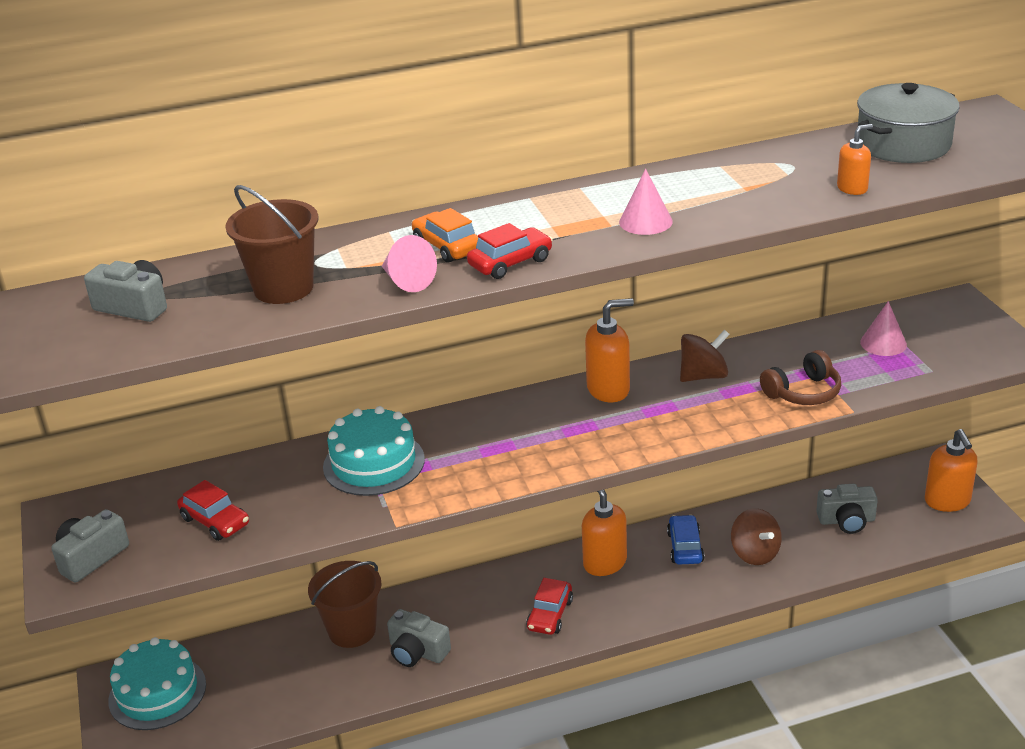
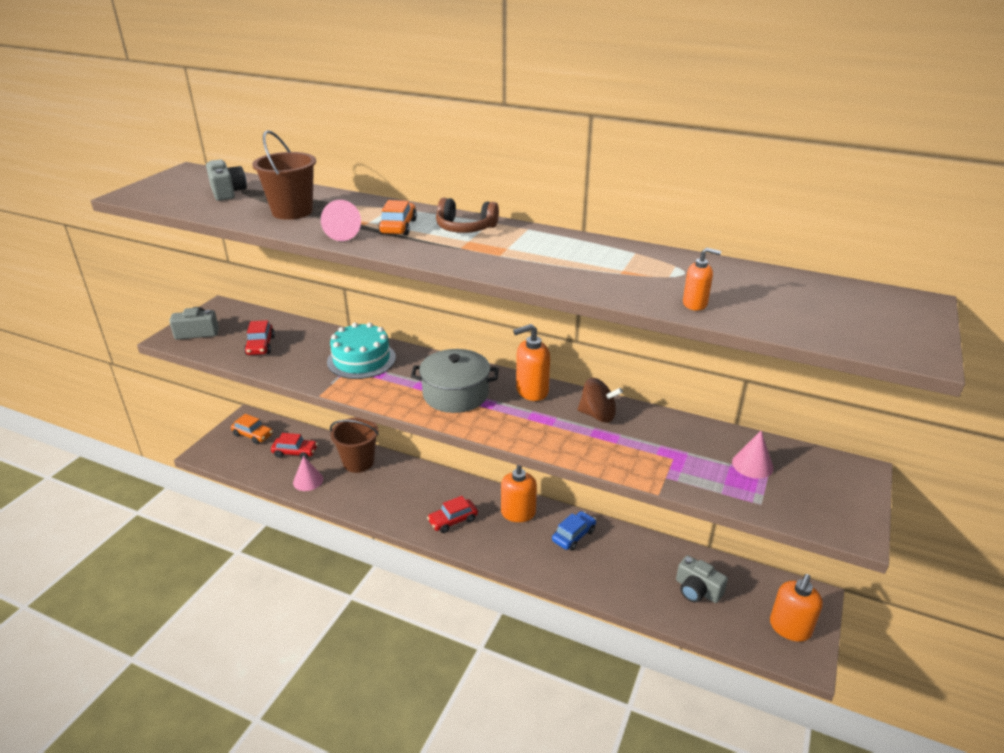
camera: 40 degrees right, 0 degrees up
turquoise cake [108,637,206,730] -> orange car [231,414,273,444]
grey camera [387,609,451,667] -> none
red car [467,223,553,279] -> red car moved to [271,433,318,459]
orange soap dispenser [585,298,634,402] -> orange soap dispenser turned 135 degrees clockwise [513,324,550,401]
pink cone [619,169,673,235] -> pink cone moved to [293,456,323,491]
brown spinning top [731,509,782,565] -> none
brown headphones [760,350,841,405] -> brown headphones moved to [436,198,499,233]
grey pot [857,83,960,163] -> grey pot moved to [411,349,499,413]

